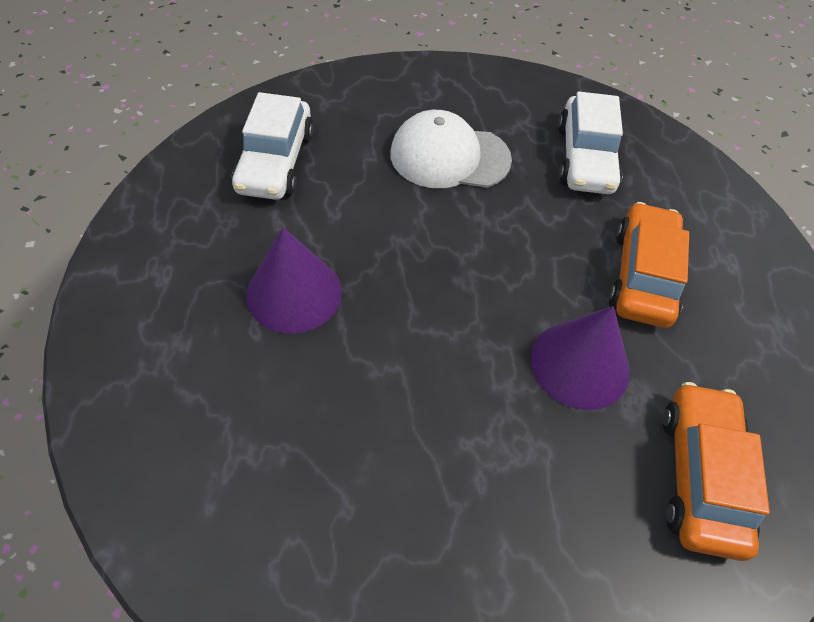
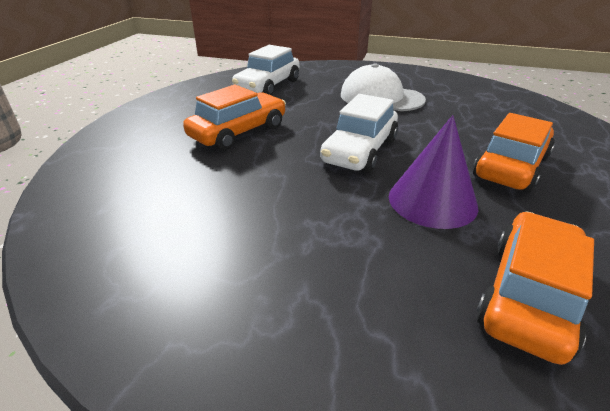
camera: 25 degrees right, 20 degrees down
purple cone [246,227,342,334] -> orange car [183,85,286,150]
white car [558,92,623,194] -> white car moved to [320,94,398,173]

